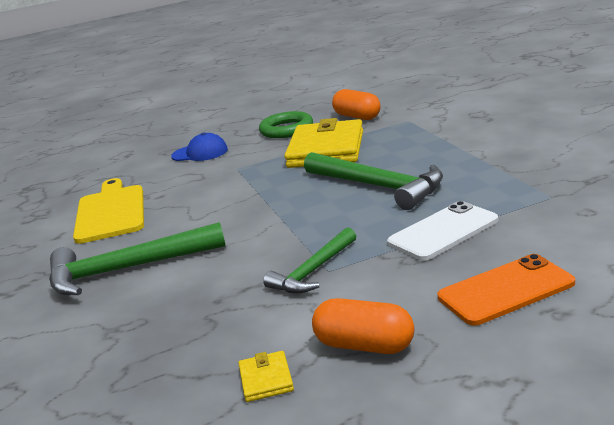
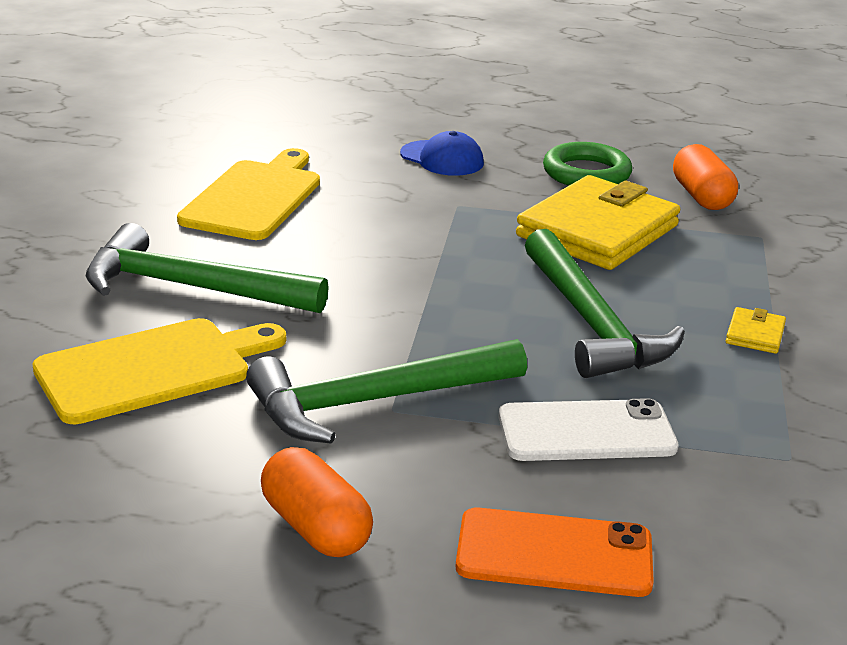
camera: 25 degrees right, 5 degrees up
yellow wallet [238,351,294,402] -> yellow wallet moved to [726,307,786,354]
green hammer [263,228,356,293] -> green hammer [246,339,527,444], size x1.64
none -> yellow cutting board [32,318,286,424]

